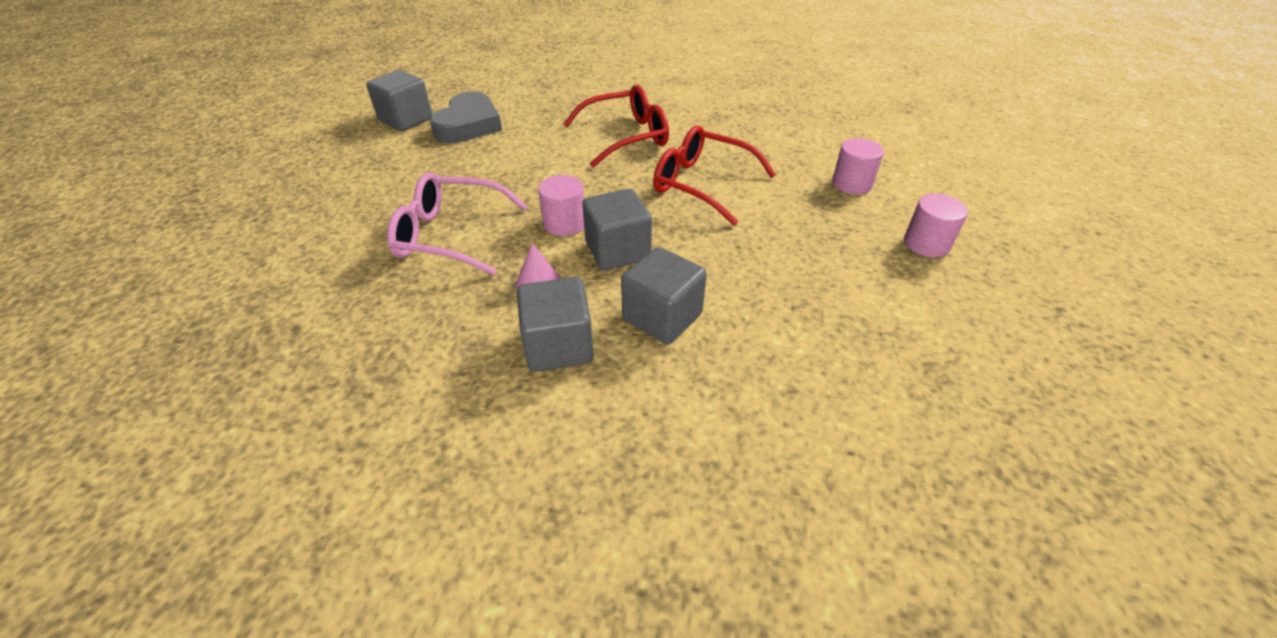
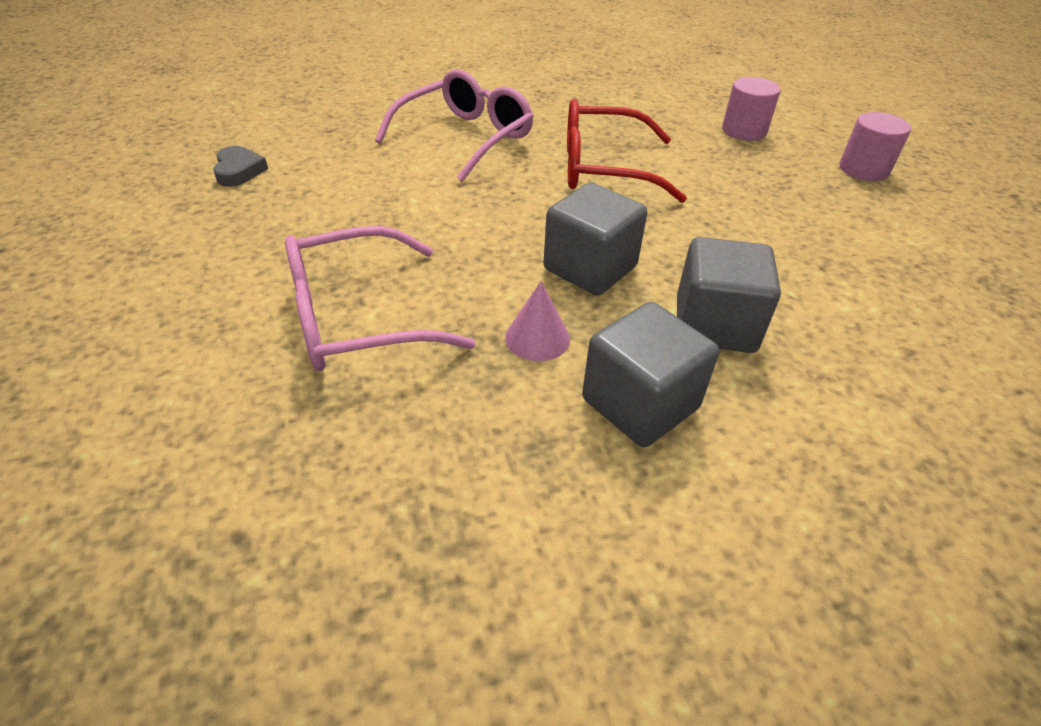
camera: 30 degrees left, 0 degrees up
grey cube [366,70,433,131] -> none
grey heart [430,92,502,143] -> grey heart [213,146,268,187], size x0.51
pink cylinder [538,175,584,236] -> none
red glasses [563,85,669,167] -> pink glasses [375,69,534,182]

